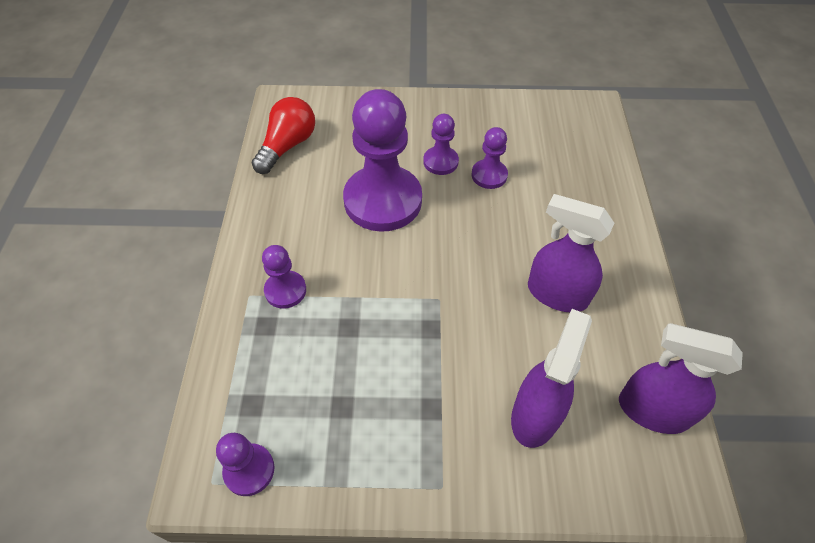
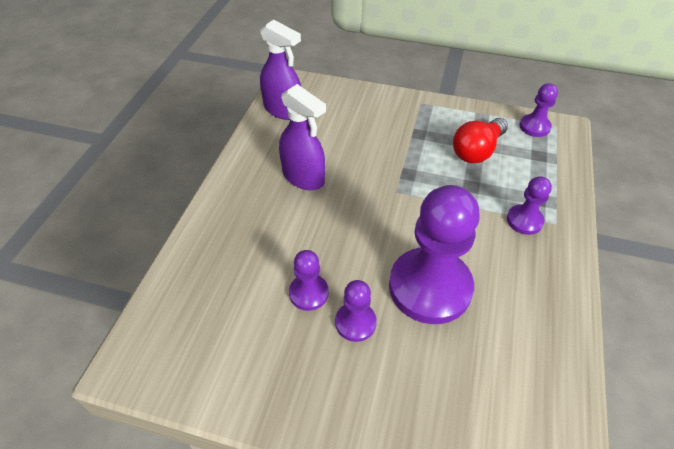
camera: 165 degrees left, 5 degrees down
red light bulb [252,97,315,174] -> red light bulb moved to [453,118,508,163]
purple spray bottle [511,309,592,448] -> none

